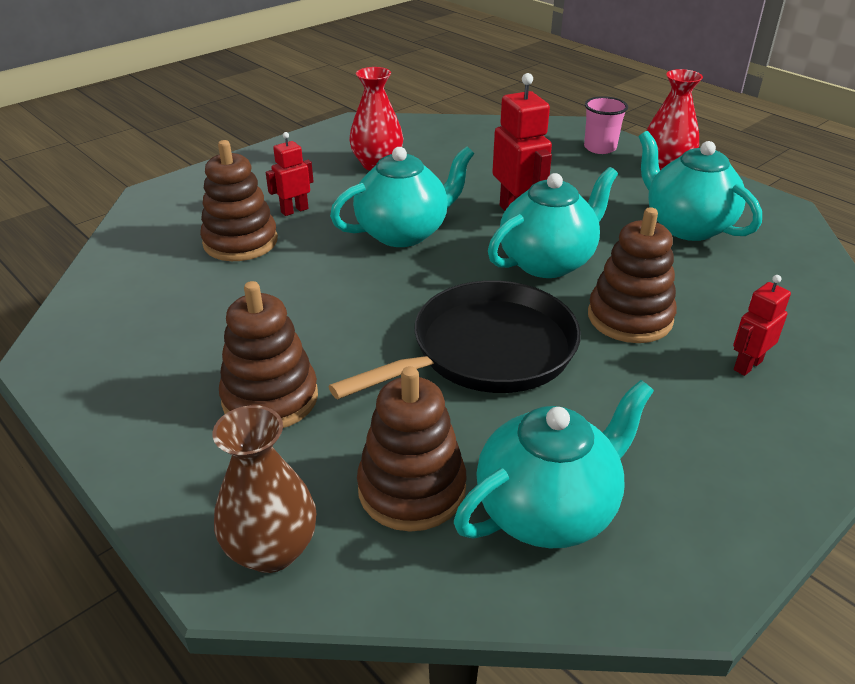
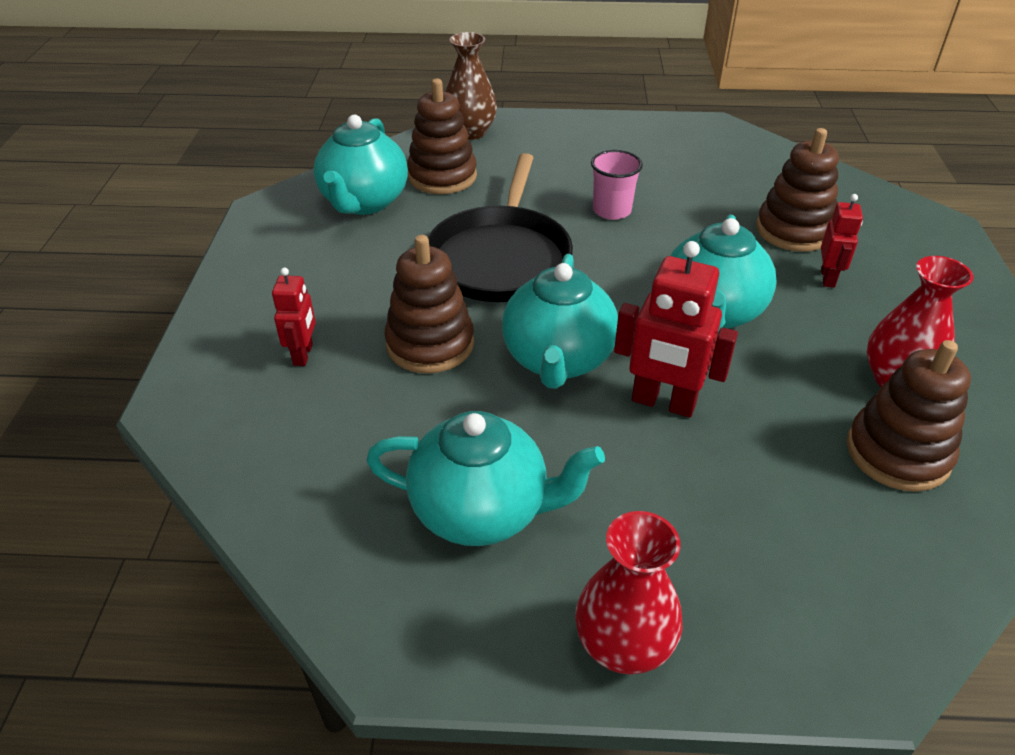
camera: 135 degrees right, 5 degrees up
brown stacking toy [219,281,318,428] -> brown stacking toy moved to [847,340,971,492]
pink cup [584,96,628,154] -> pink cup moved to [591,150,643,220]

